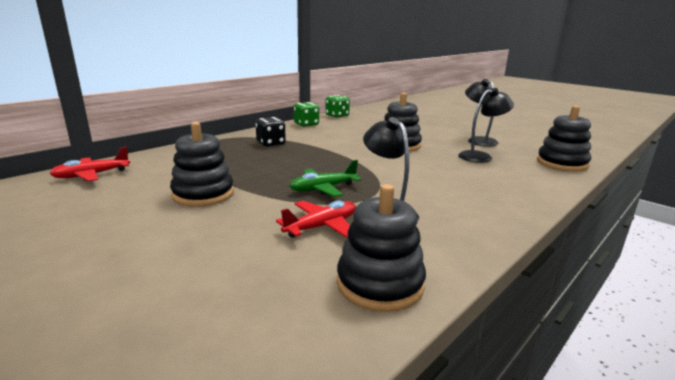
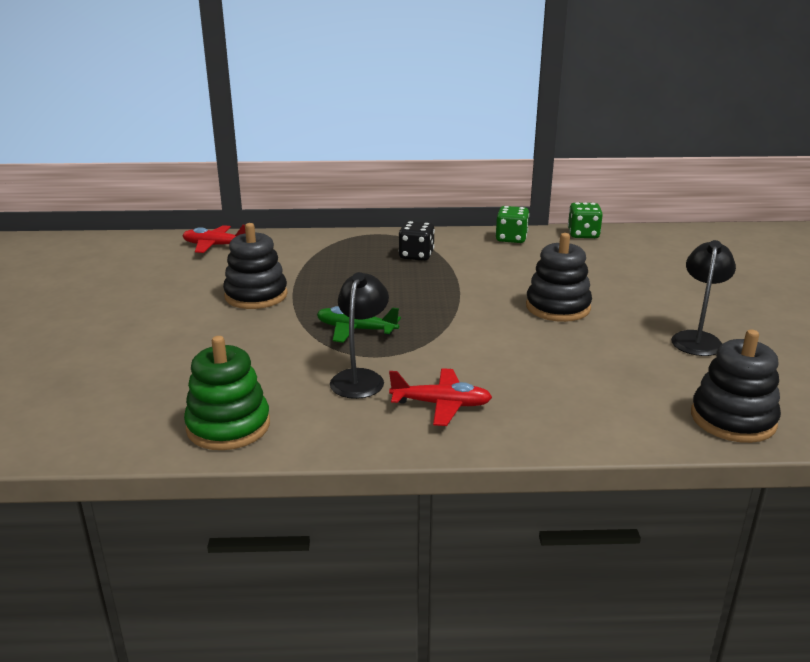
camera: 45 degrees right, 5 degrees up
red plane [276,201,356,238] -> red plane moved to [389,368,492,426]
black stacking toy [337,184,426,312] -> green stacking toy [184,336,270,450]
black lamp [458,88,514,163] -> none

